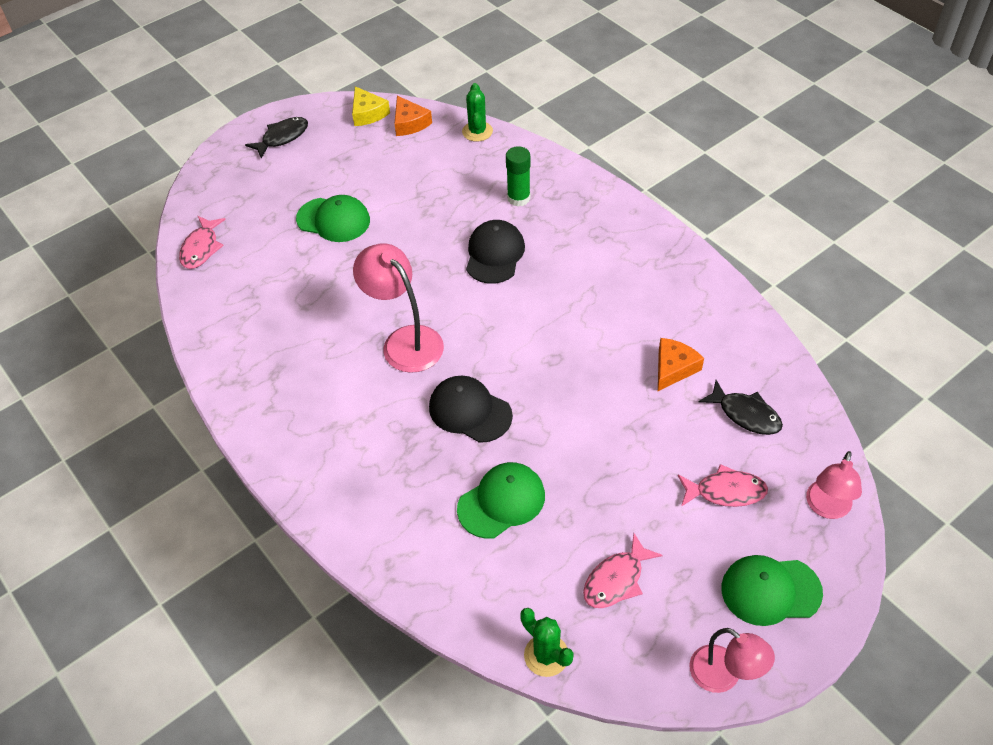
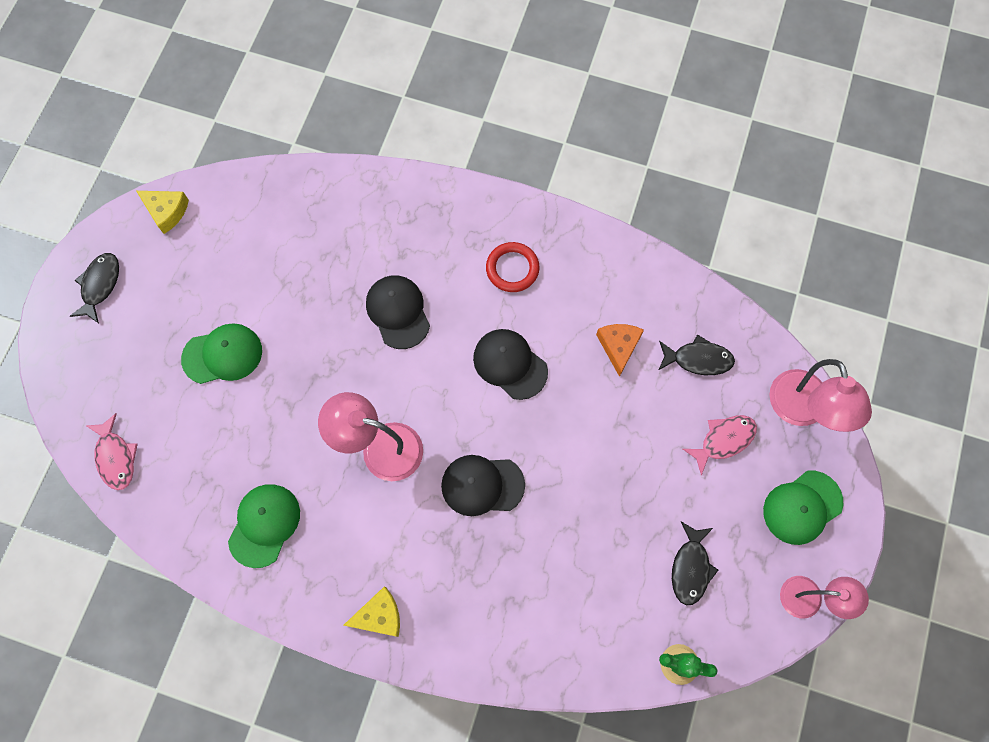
camera: 35 degrees left, 20 degrees up
orange cheese [394,96,432,136] -> none
green cap [457,462,545,539] -> green cap moved to [228,484,300,568]
green cactus [462,83,493,142] -> none
green glue stick [506,146,530,206] -> none
pink fish [583,533,663,608] -> black fish [672,521,718,605]
pink lamp [806,451,862,519] -> pink lamp [769,359,872,432], size x1.51
none -> yellow cheese [343,587,400,637]
none -> black cap [473,329,548,400]
none -> red ring [486,242,540,292]

